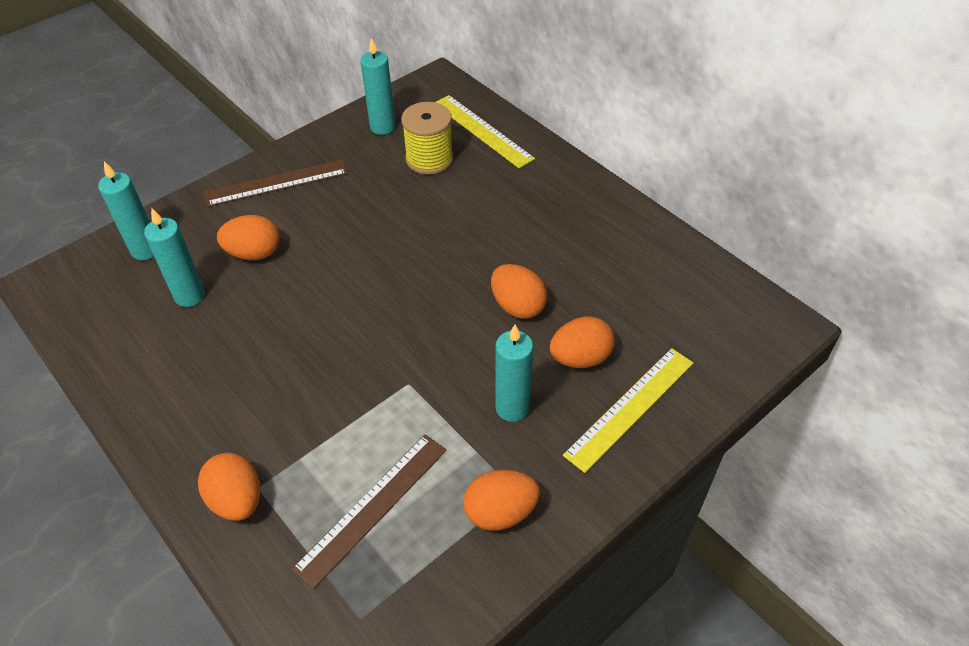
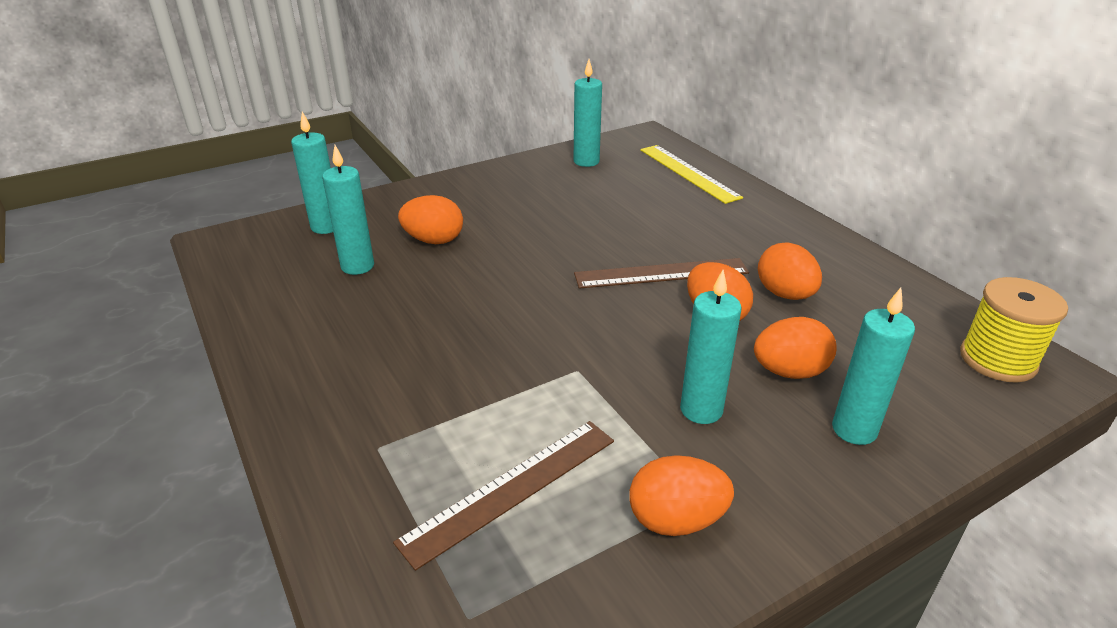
camera: 10 degrees right, 15 degrees down
orange egg [198,453,260,521] -> orange egg moved to [758,242,822,300]
brown ruler [204,159,348,207] -> brown ruler moved to [574,258,749,289]
yellow spool [401,102,454,175] -> yellow spool moved to [960,277,1068,383]
yellow ruler [563,348,693,473] -> turquoise candle [832,288,915,445]

